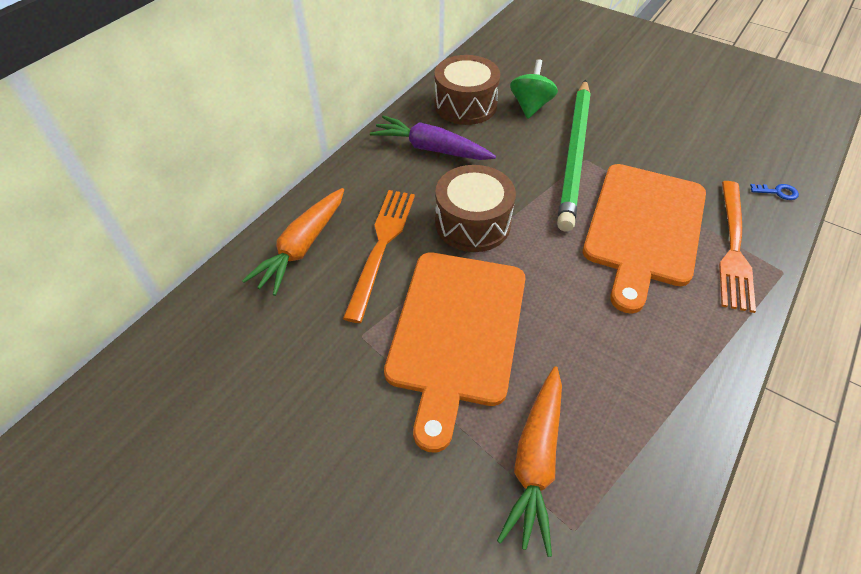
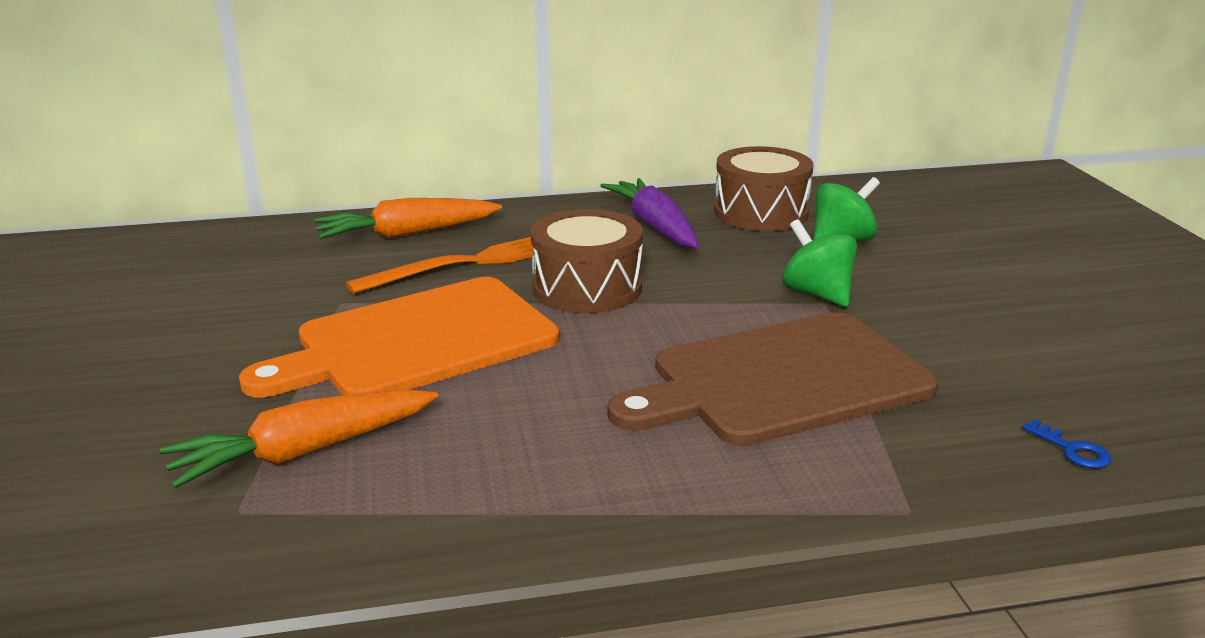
camera: 45 degrees right, 25 degrees down
green pencil [557,80,591,231] -> green spinning top [782,219,857,307]
orange cutting board [583,164,706,314] -> brown cutting board [608,312,938,446]
orange fork [719,181,756,313] -> none

